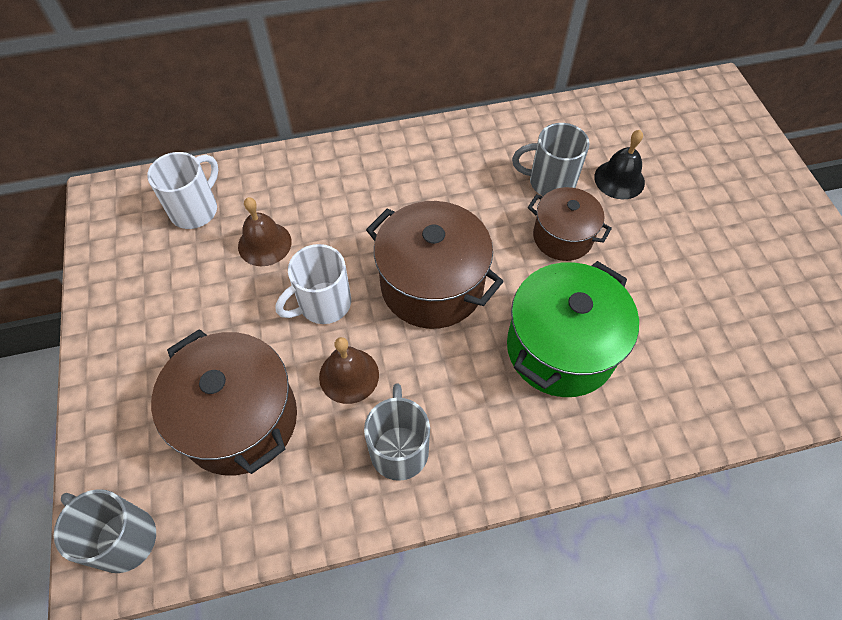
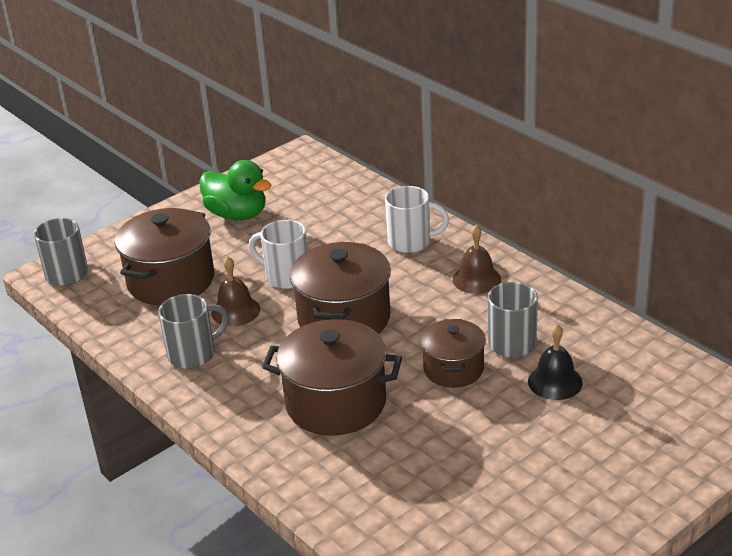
camera: 65 degrees right, 25 degrees down
white mug [147,152,218,229] -> white mug moved to [385,186,449,253]
brown bell [238,197,292,266] -> brown bell moved to [453,225,501,294]
green pot [507,261,639,397] -> brown pot [262,319,402,436]
none -> green duck [199,160,271,220]

